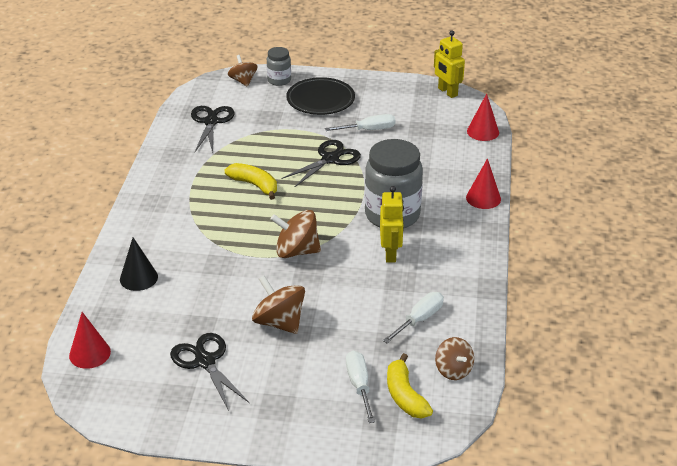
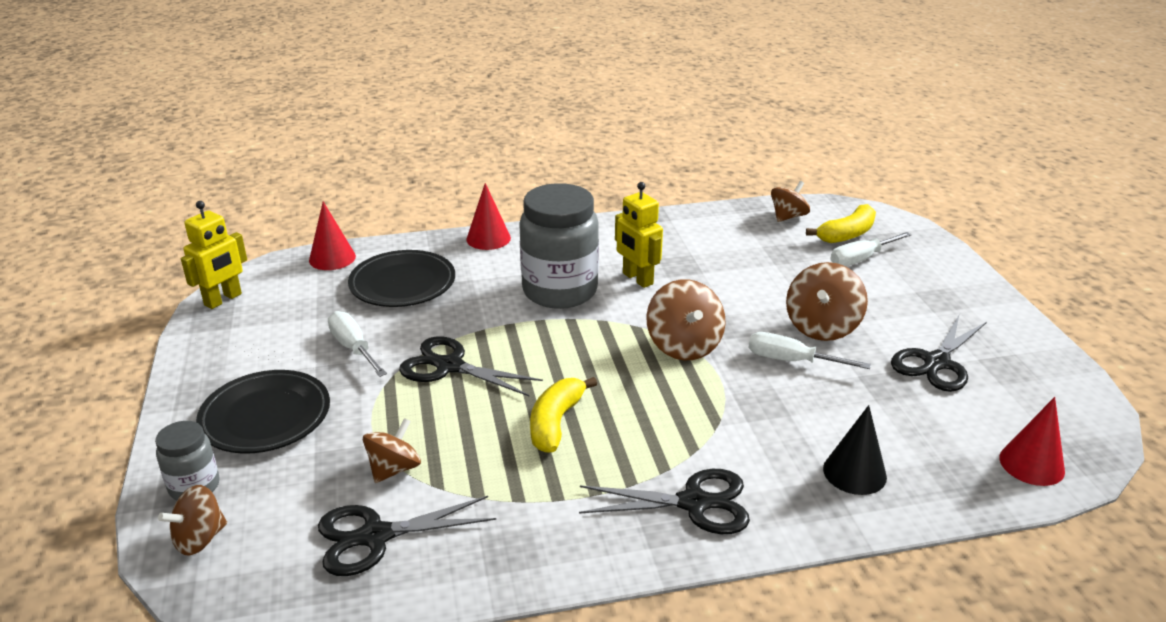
camera: 110 degrees left, 5 degrees down
yellow robot [380,186,404,262] -> yellow robot turned 105 degrees counterclockwise [615,182,663,288]
white screwdriver [383,292,444,343] -> white screwdriver moved to [749,332,871,369]
none -> black plate [348,250,455,307]
none -> brown spinning top [363,418,421,483]
none -> black scissors [579,469,750,534]

